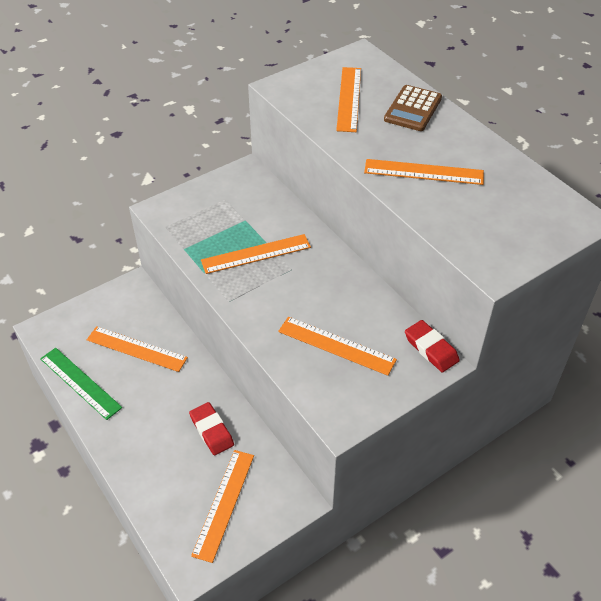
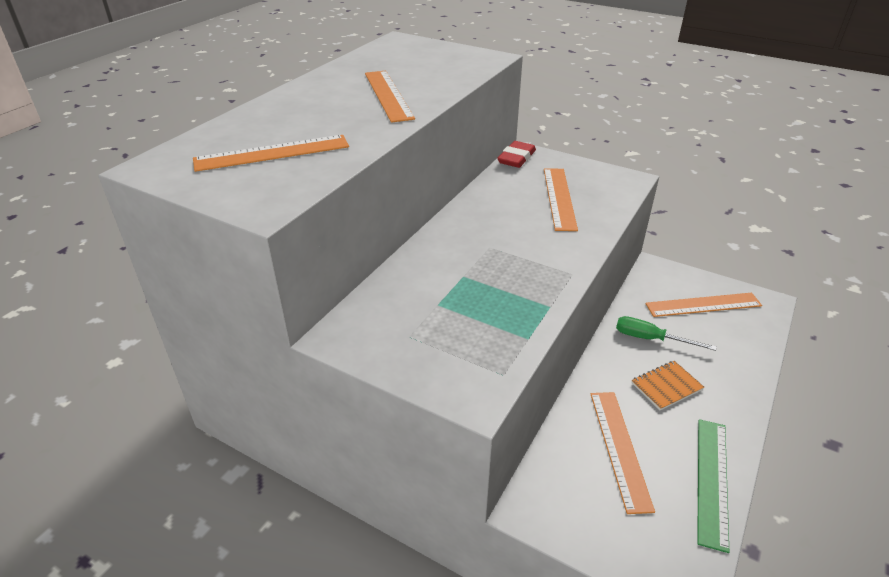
camera: 115 degrees left, 10 degrees down
red eraser [189,402,234,455] -> green screwdriver [616,316,717,351]
orange ruler [201,234,311,274] -> none
brown calculator [384,85,442,131] -> none
none -> orange notebook [632,361,704,410]

